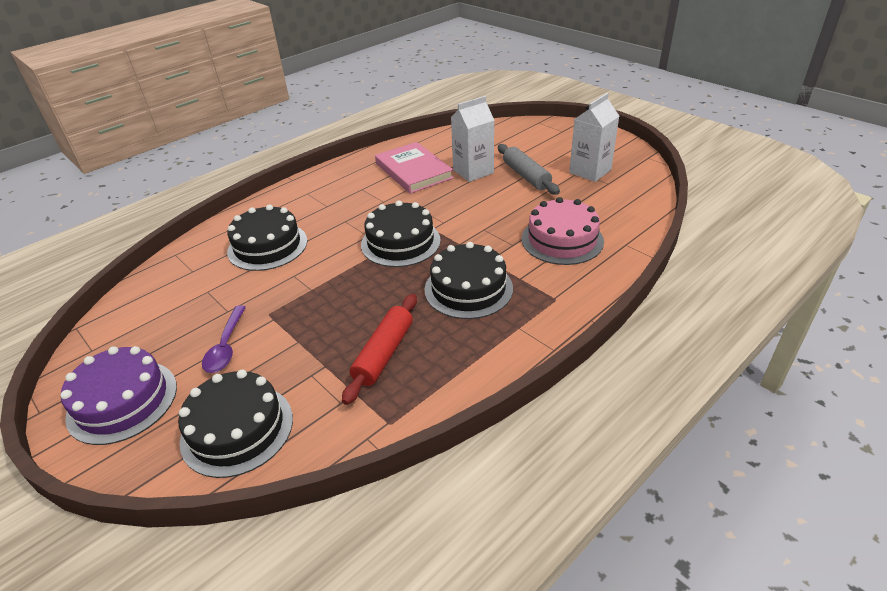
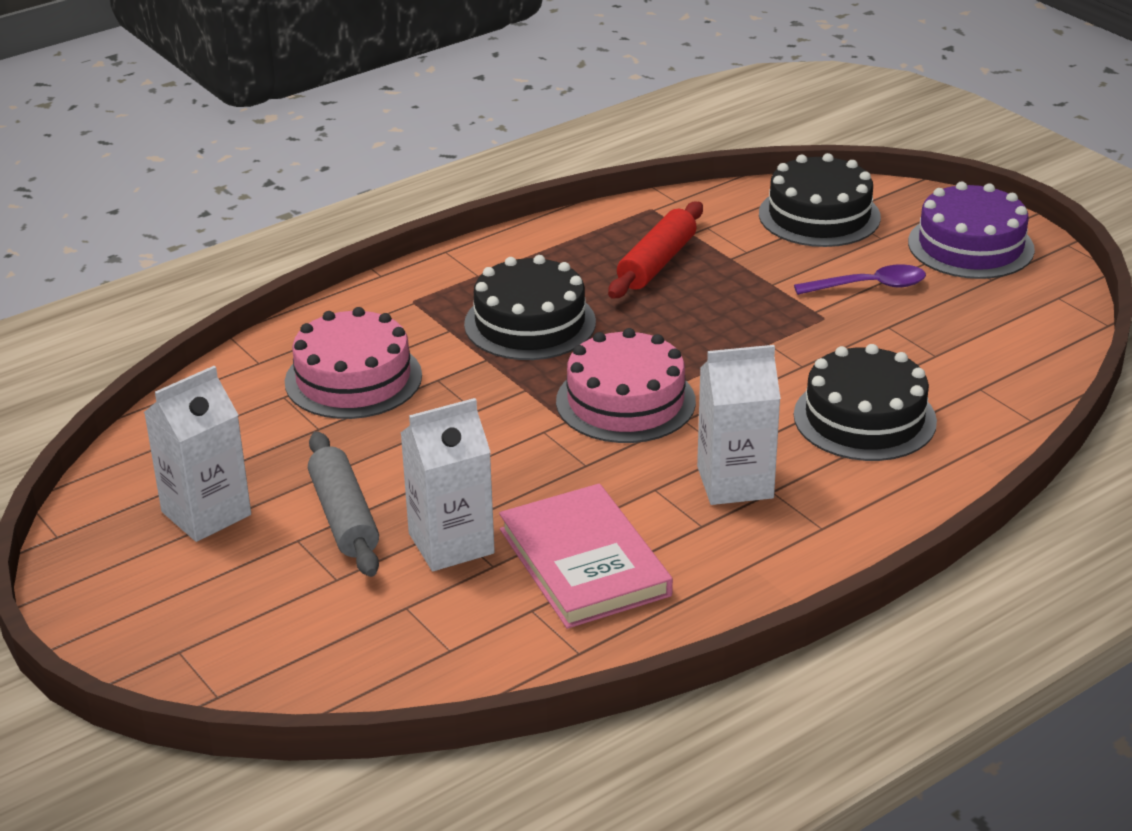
camera: 175 degrees left, 5 degrees down
purple spoon [202,305,246,373] -> purple spoon turned 75 degrees clockwise [794,264,926,295]
black cake [361,200,441,267] -> pink cake [556,328,696,443]
none -> white carton [697,345,781,505]

